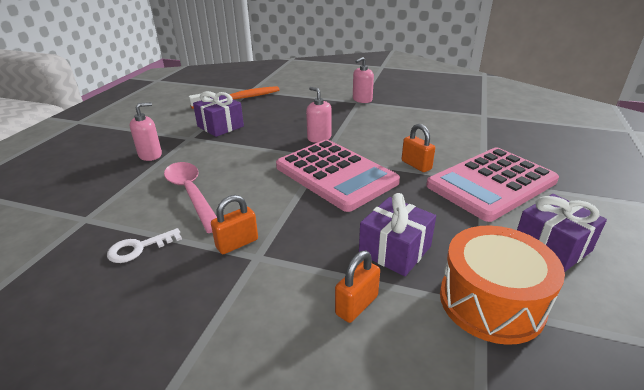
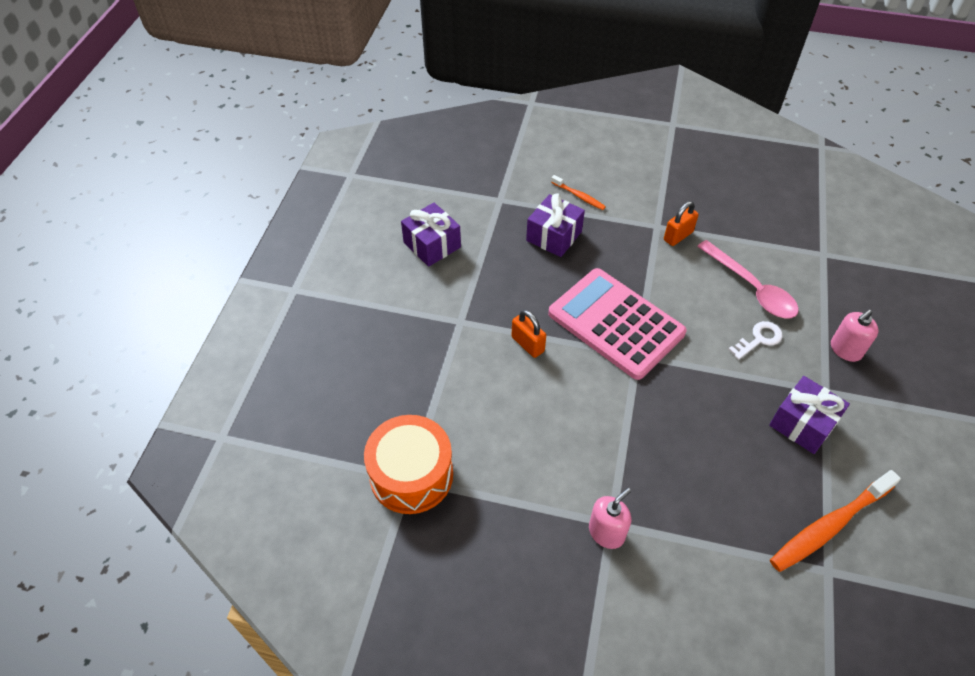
camera: 175 degrees right, 20 degrees up
white key [107,228,182,263] -> white key moved to [728,321,782,360]
pink soap dispenser [306,87,332,143] -> none
orange padlock [335,251,380,323] -> orange toothbrush [551,175,606,210]
pink calculator [426,147,559,222] -> none
orange drum [440,225,565,345] -> orange drum moved to [364,415,453,514]

